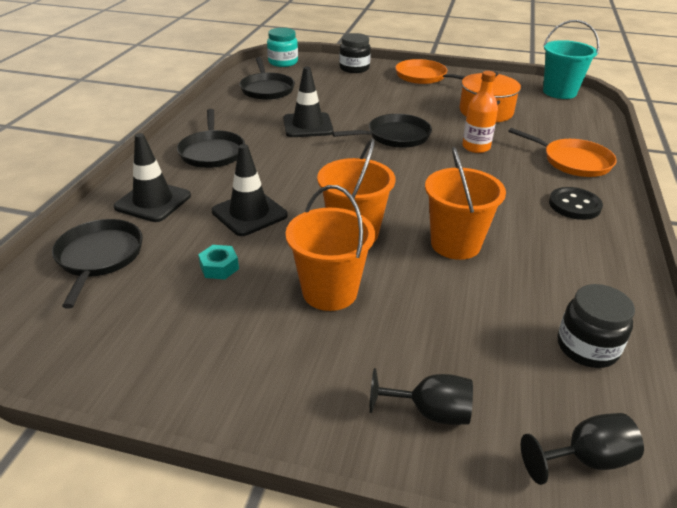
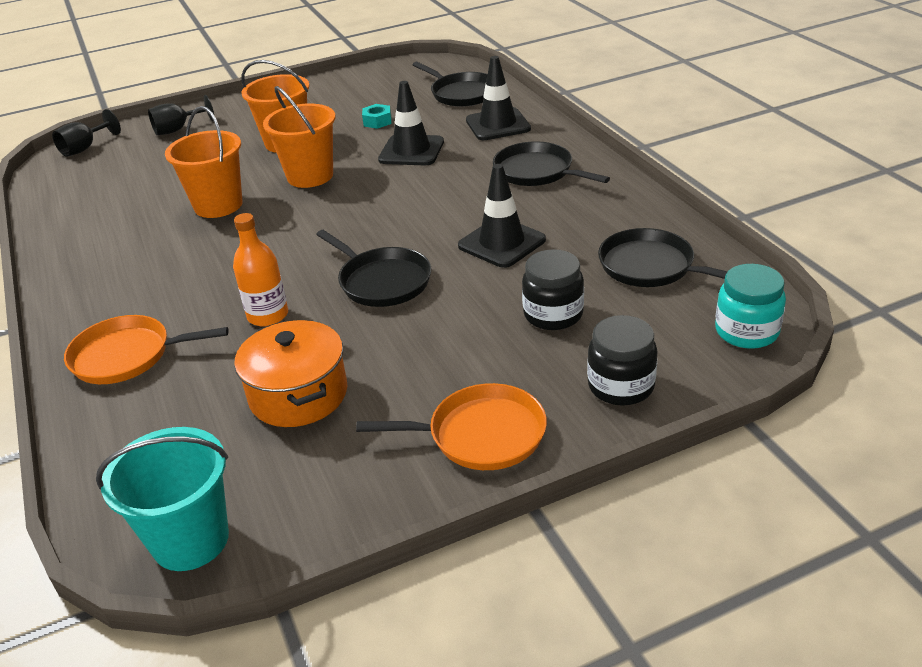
camera: 145 degrees right, 0 degrees up
black pan [332,114,432,148] -> black pan turned 75 degrees counterclockwise [316,230,431,307]
black button [549,187,603,220] -> none
black jar [557,284,635,368] -> black jar moved to [522,249,584,330]

